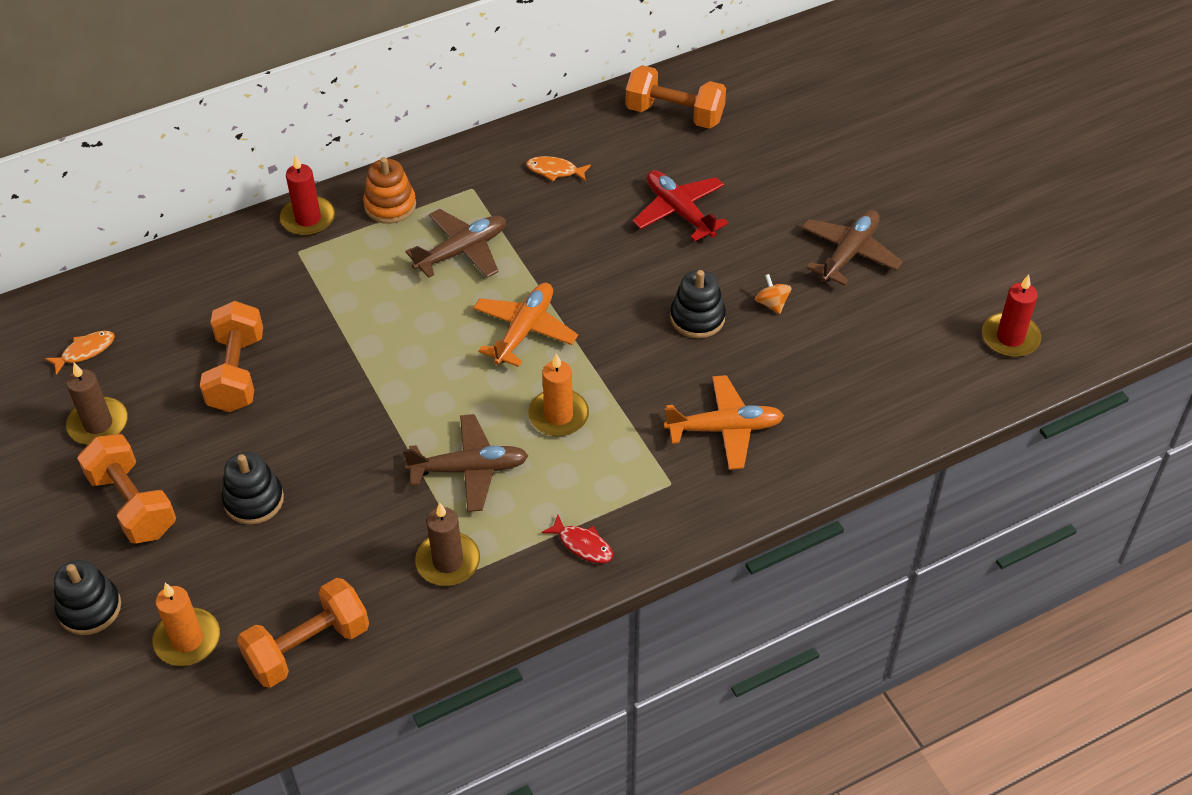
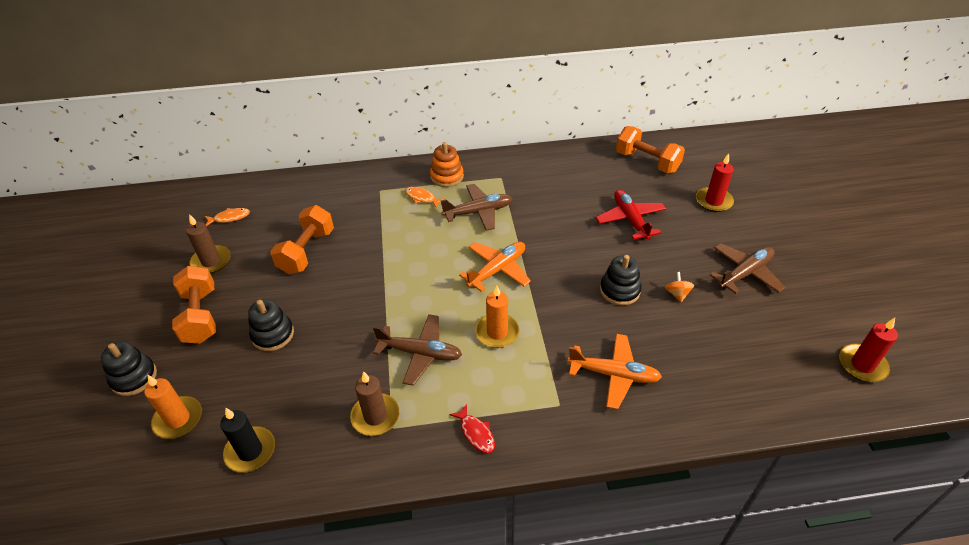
camera: 20 degrees right, 5 degrees down
orange dumbbell [237,578,369,688] -> black candle [220,408,275,473]
red candle [280,155,335,236] -> red candle moved to [696,153,734,212]
orange fish [526,156,591,181] -> orange fish moved to [405,187,445,208]

